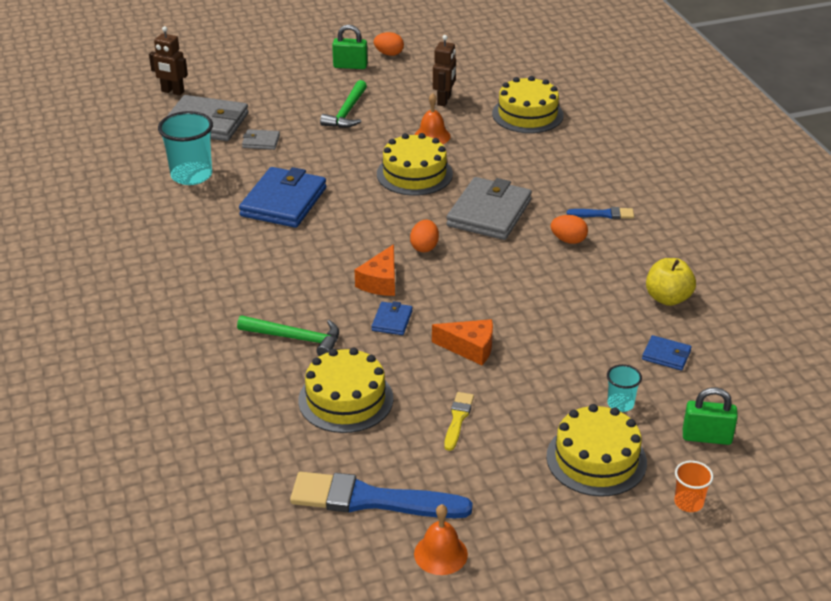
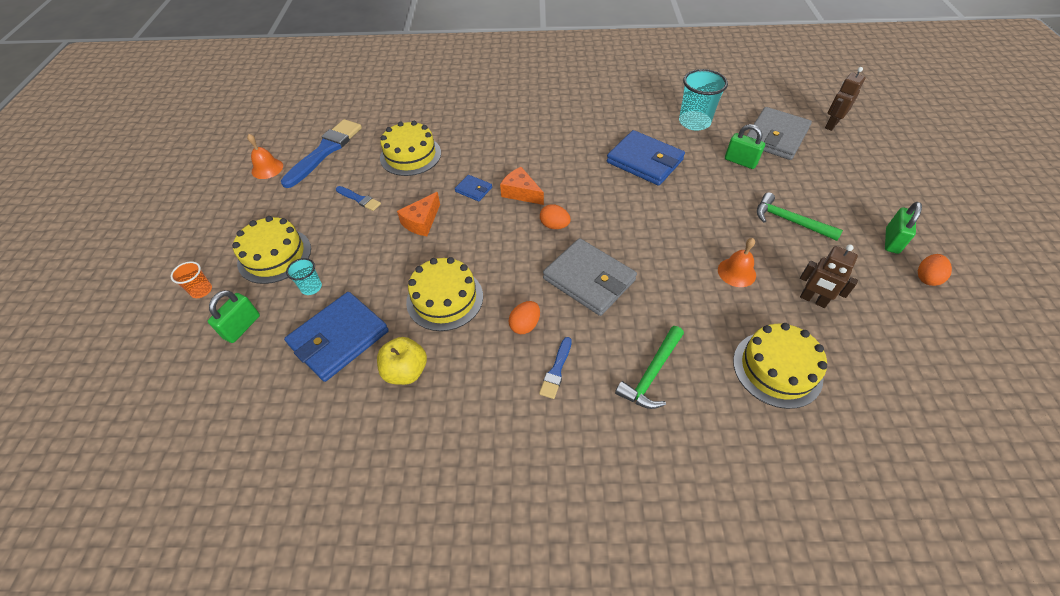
camera: 110 degrees right, 15 degrees up
green hammer [237,315,339,356] -> green hammer moved to [615,326,684,409]
grey wallet [242,129,280,150] -> green padlock [725,124,765,169]
yellow cake [377,133,453,196] -> yellow cake moved to [406,257,483,331]
yellow brush [444,392,474,451] -> blue brush [336,186,381,211]
blue wallet [642,335,692,371] -> blue wallet [284,292,389,382], size x2.14

